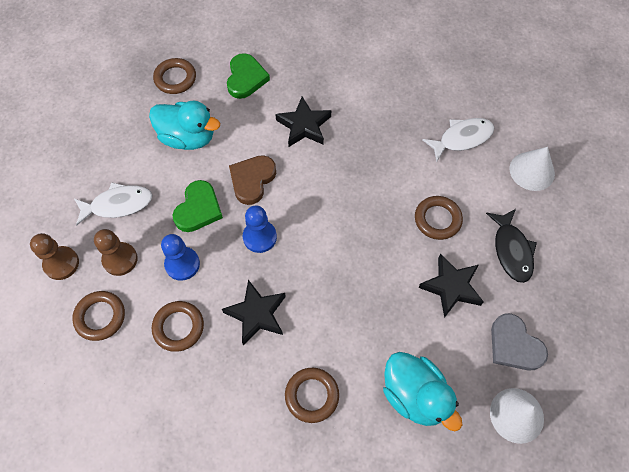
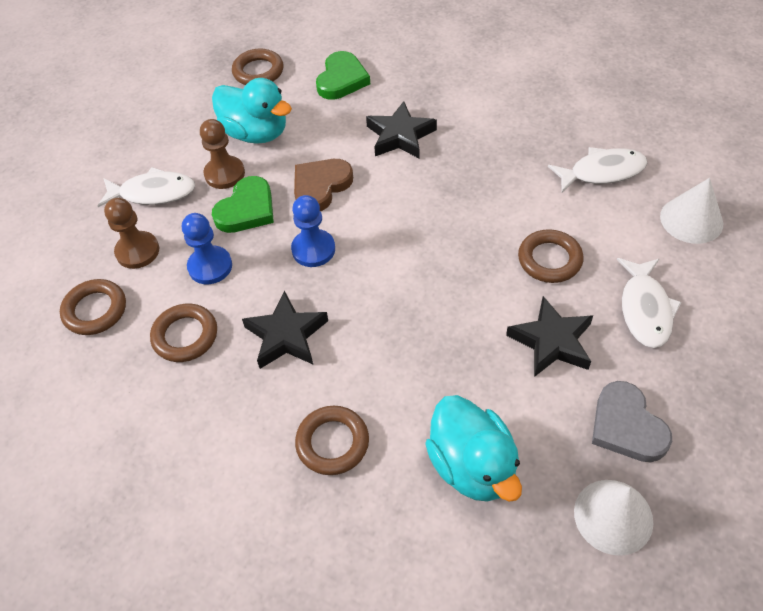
camera: 15 degrees right, 10 degrees down
brown pawn [30,233,79,280] -> brown pawn moved to [200,119,245,189]
black fish [486,209,537,283] -> white fish [617,258,682,348]

